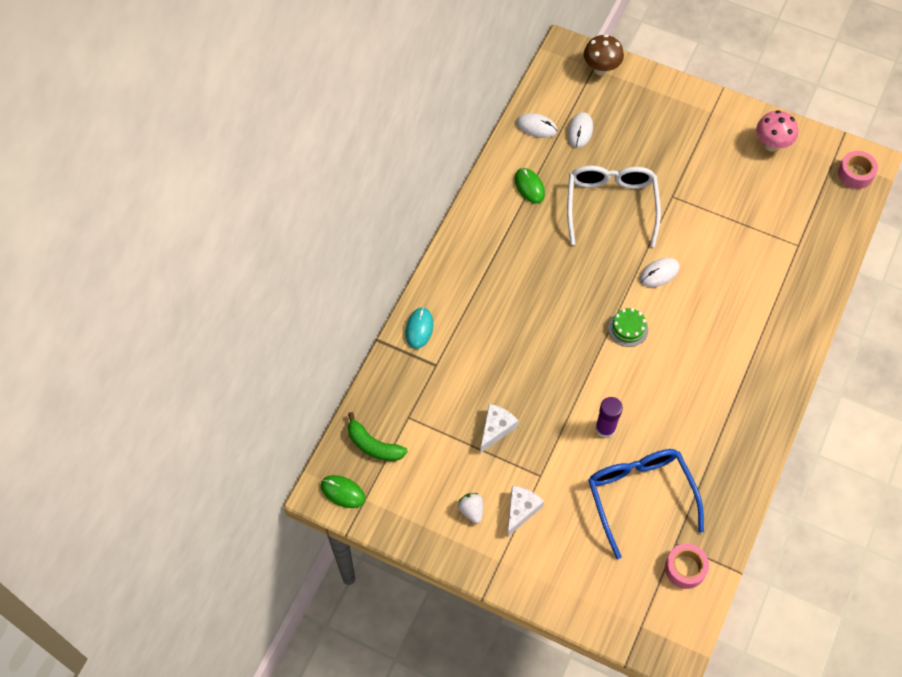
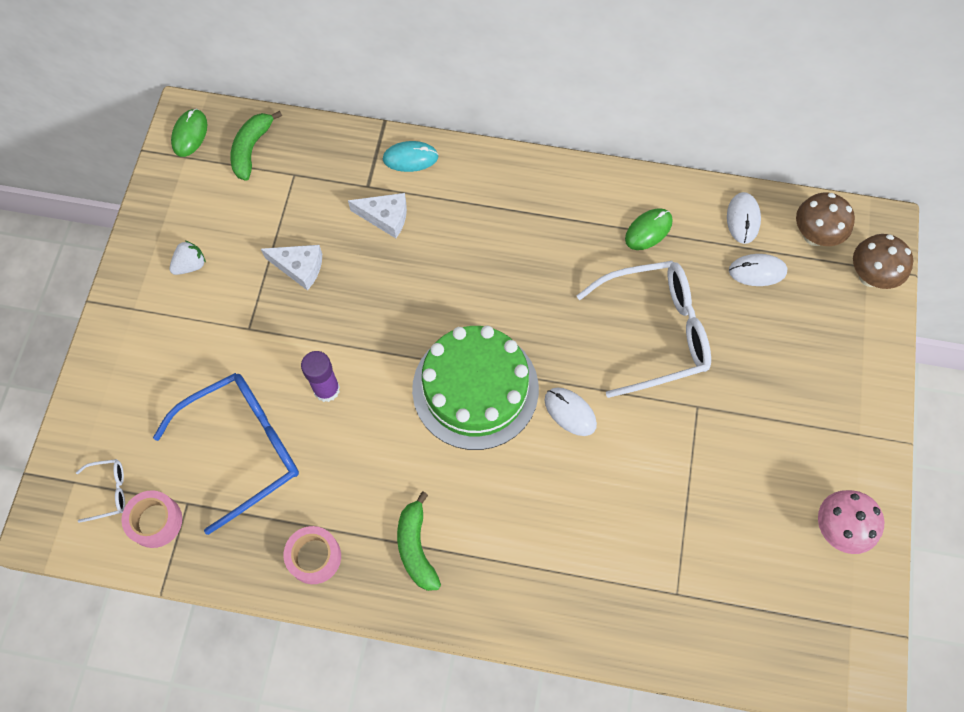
camera: 75 degrees right, 5 degrees up
white cheese [507,486,544,537] -> white cheese moved to [348,193,407,238]
green cake [608,308,648,347] -> green cake [412,326,539,450], size x2.35
pink tape [838,151,878,189] -> pink tape moved to [284,526,341,584]
none -> white glasses [76,459,125,523]
none -> green banana [397,491,441,591]
none -> brown mushroom [796,192,855,246]

